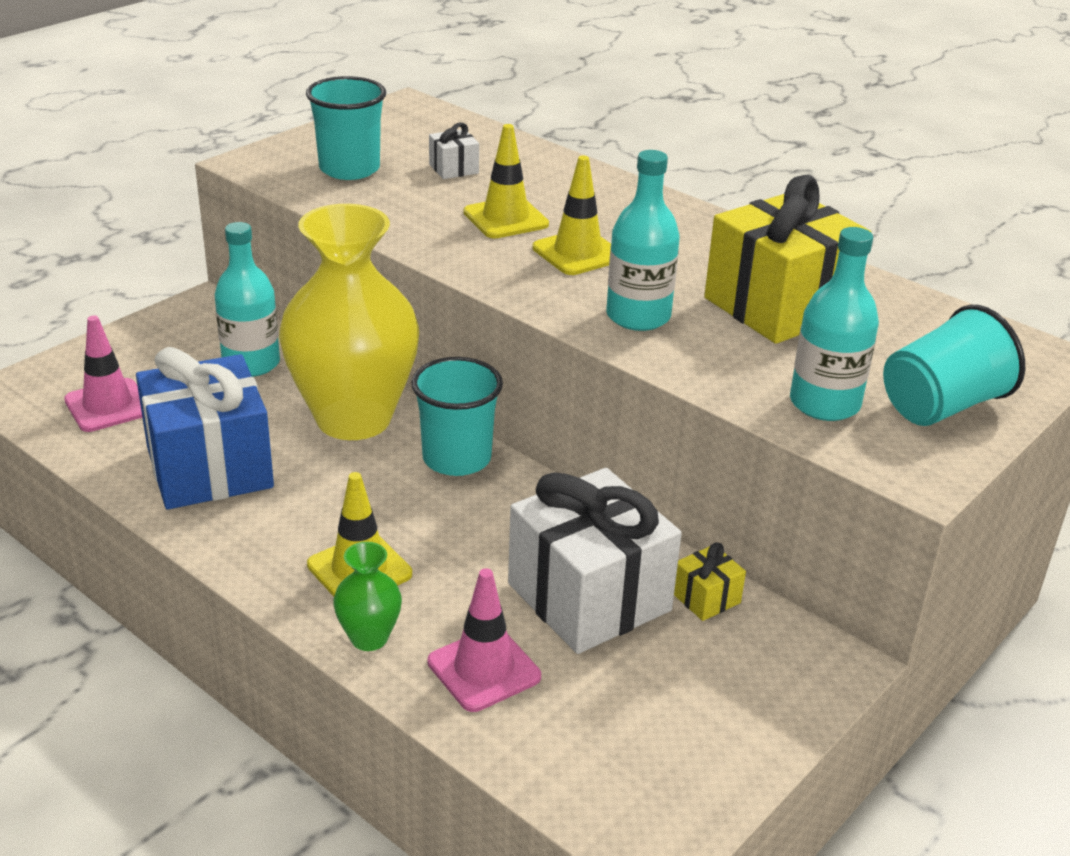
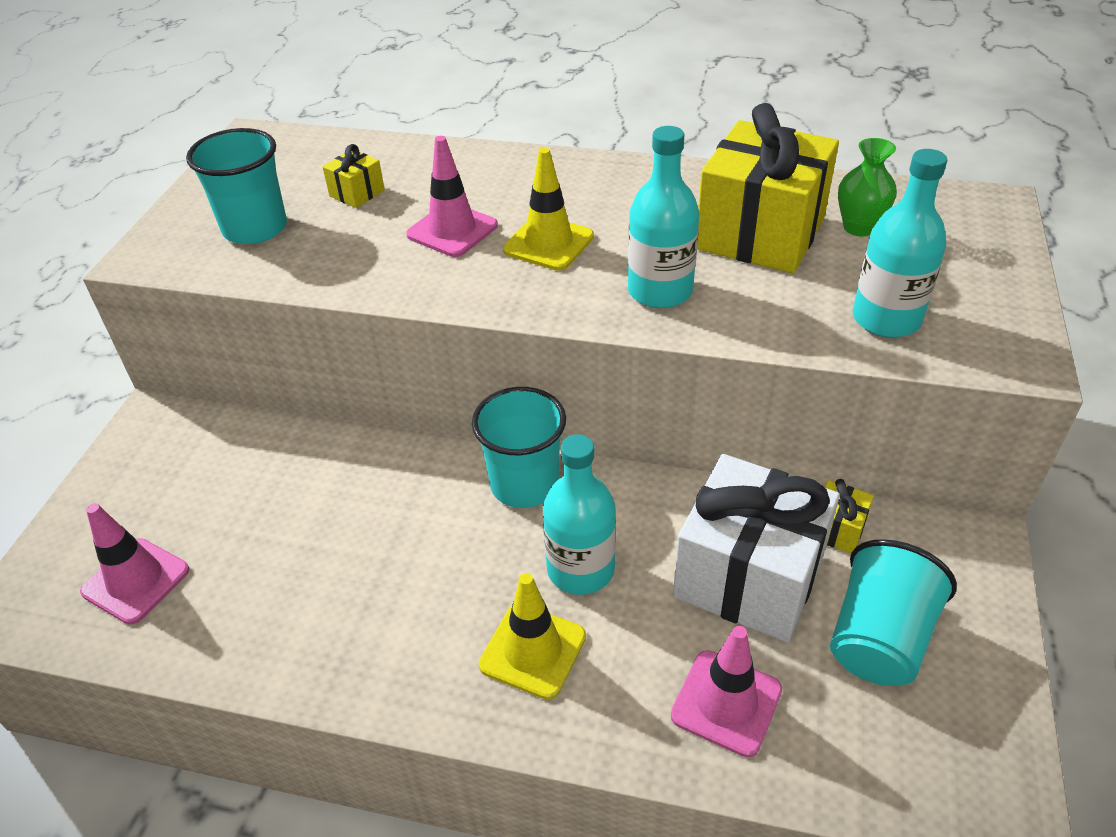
camera: 25 degrees left, 10 degrees up
blue gift [136,347,274,509] -> none
turquoise bottle [215,222,280,377] -> turquoise bottle moved to [543,434,616,595]
yellow vase [279,204,419,440] -> none
green vase [333,542,402,651] -> green vase moved to [838,138,897,236]
white gift [429,123,479,179] -> yellow gift [323,144,385,208]
yellow traffic cone [463,124,549,238] -> pink traffic cone [406,136,498,257]
turquoise cup [883,305,1025,426] -> turquoise cup moved to [830,539,957,686]

